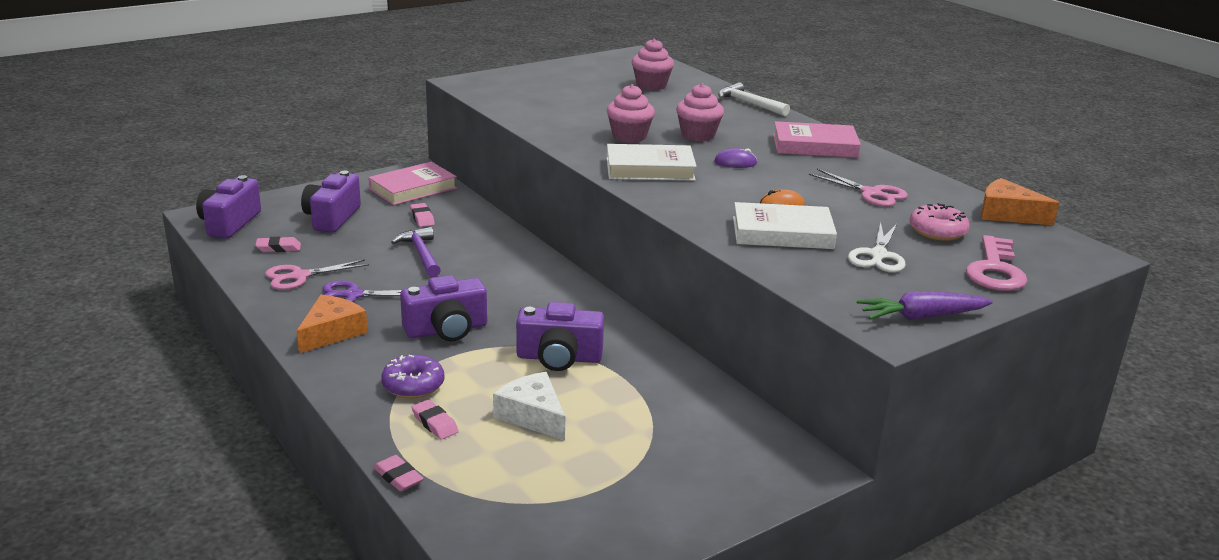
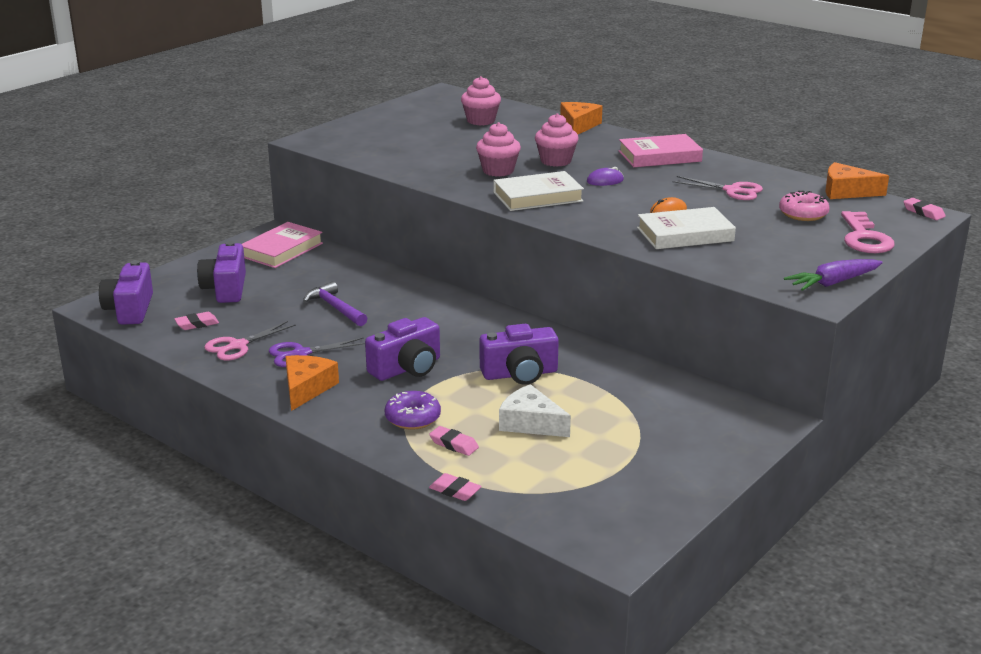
camera: 15 degrees left, 0 degrees up
pink eraser [410,203,435,227] -> pink eraser moved to [903,198,946,220]
white hammer [718,82,790,116] -> orange cheese [560,102,602,134]
white scissors [848,222,906,272] -> none

